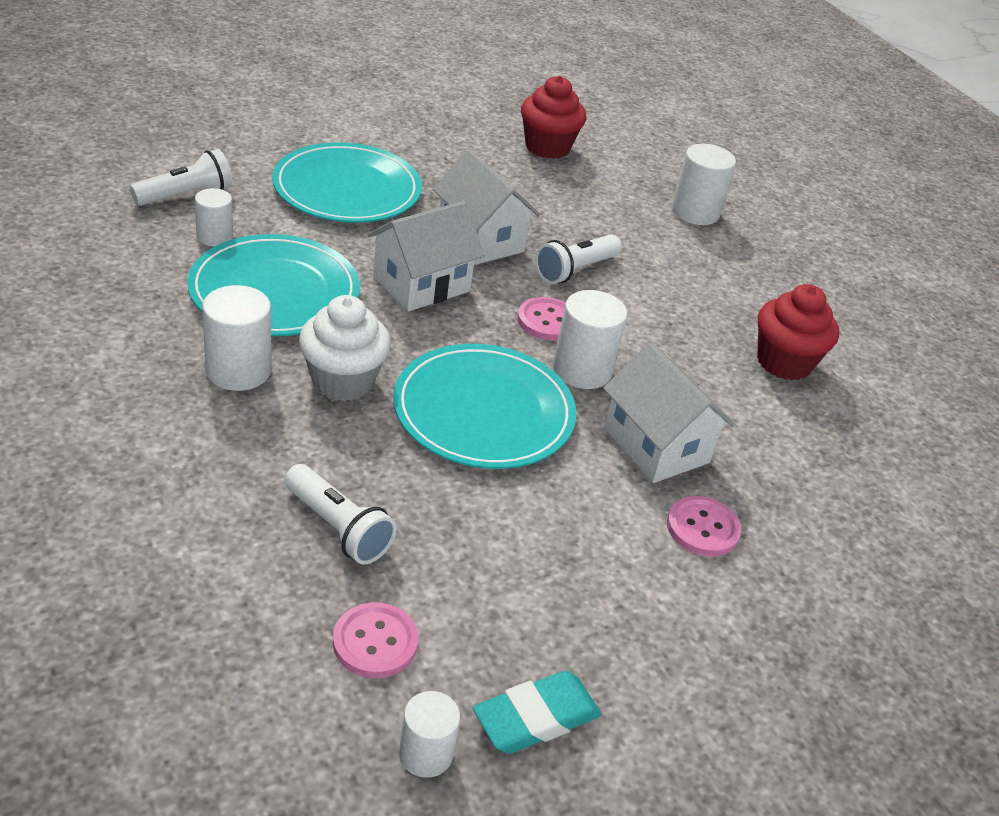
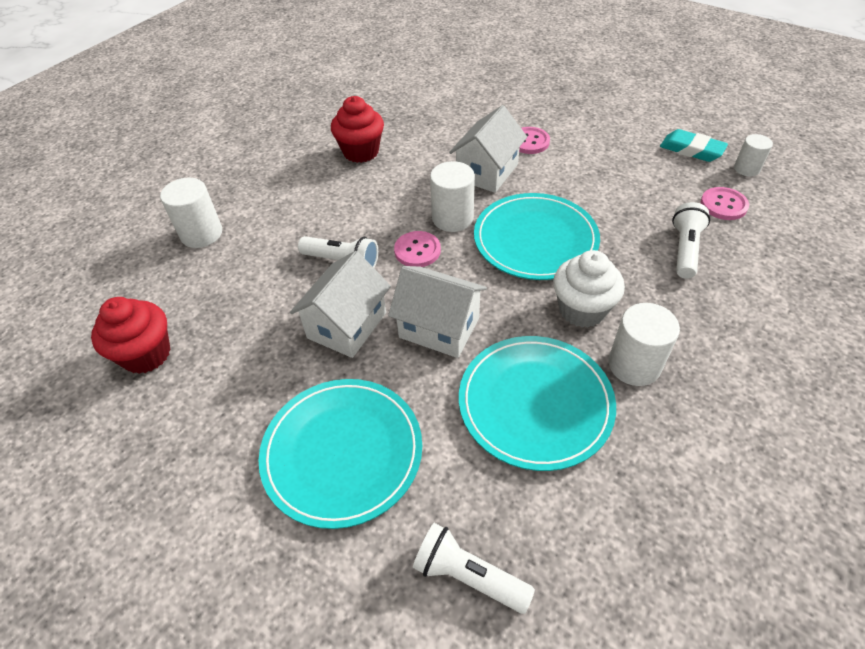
camera: 110 degrees left, 10 degrees up
white cylinder [195,188,233,247] -> none

